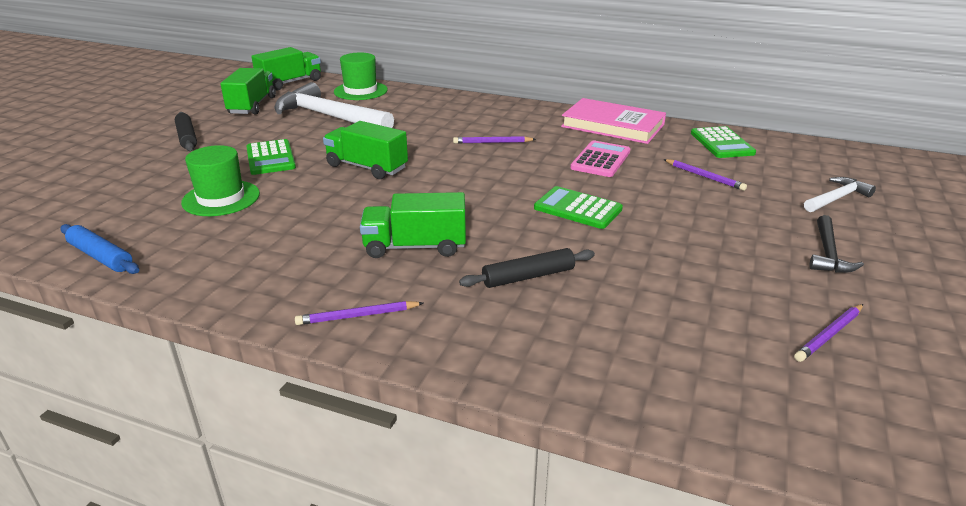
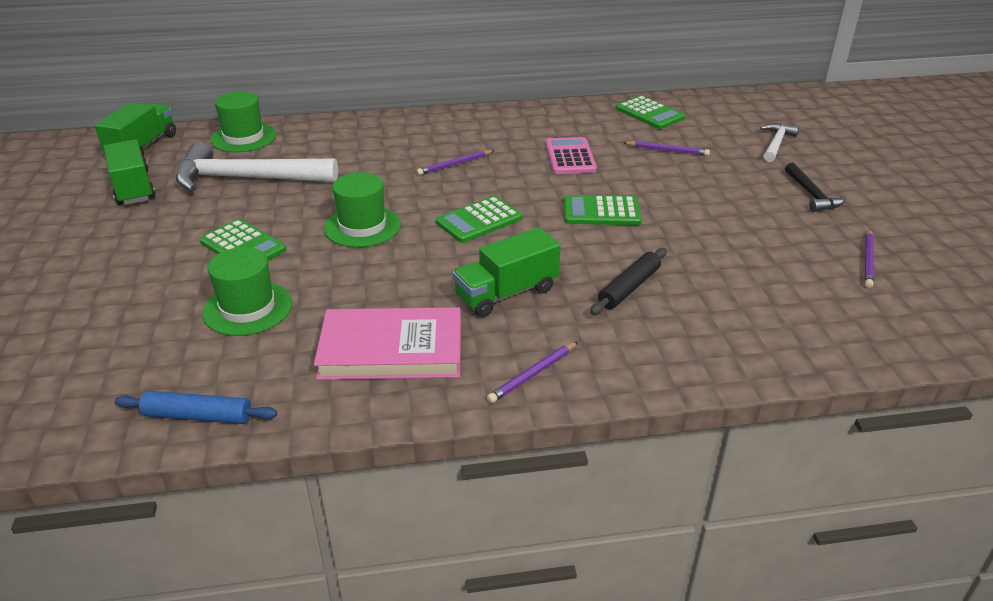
camera: 30 degrees left, 5 degrees up
black rolling pin [175,112,197,151] -> none
green truck [323,121,408,179] -> green hat [324,172,401,247]
pink book [561,98,666,144] -> pink book moved to [314,307,461,380]
none -> green calculator [436,196,522,243]

